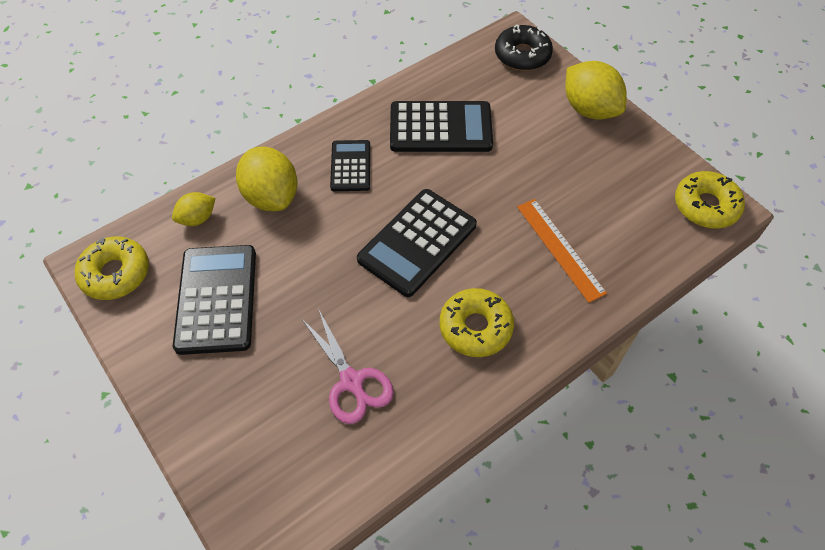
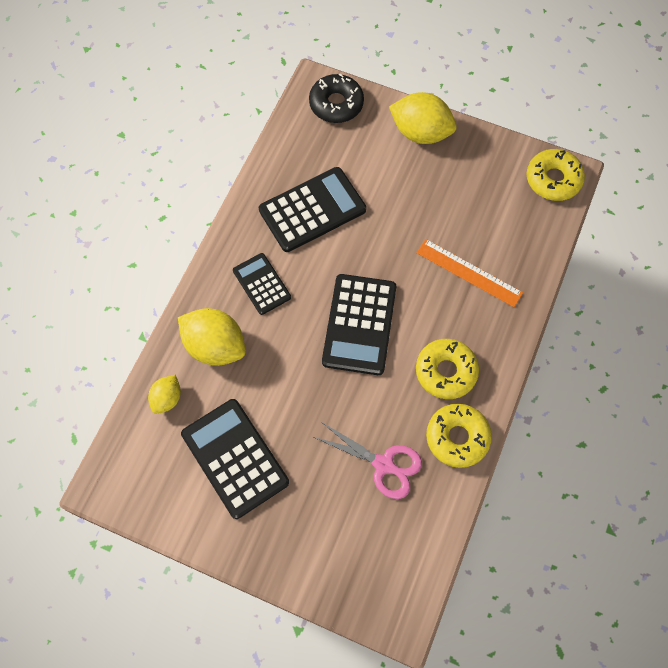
camera: 30 degrees left, 10 degrees up
yellow donut [75,236,149,300] -> yellow donut moved to [426,404,492,468]

